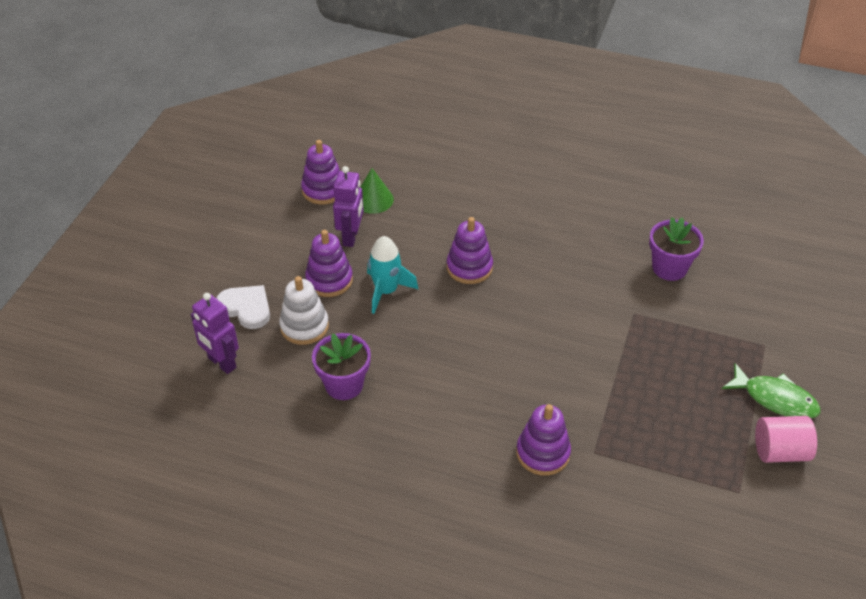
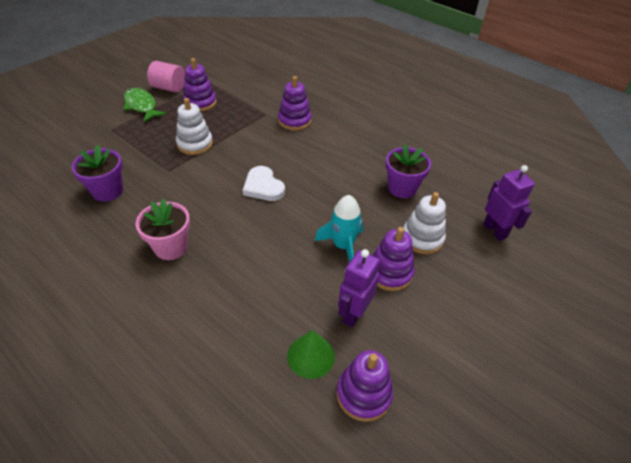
camera: 160 degrees left, 0 degrees up
white heart [216,285,270,329] -> white heart moved to [243,166,285,201]
purple stacking toy [447,217,493,284] -> purple stacking toy moved to [183,58,216,112]
none -> pink flower pot [136,199,190,260]
none -> white stacking toy [176,98,213,155]

